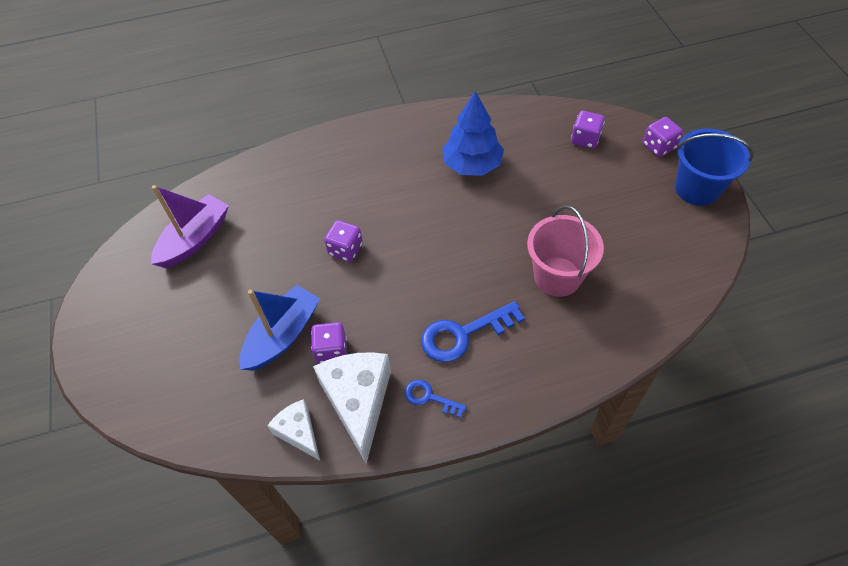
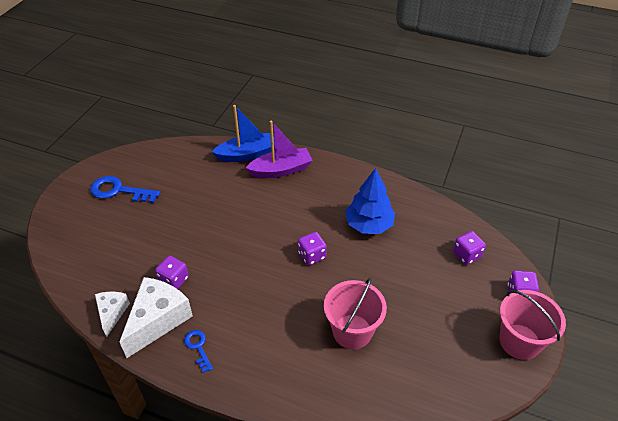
camera: 35 degrees right, 10 degrees down
purple boat [151,185,229,268] -> purple boat moved to [246,120,313,178]
blue boat [240,285,320,371] -> blue boat moved to [212,105,275,162]
purple dice [324,220,363,262] -> purple dice moved to [298,232,327,265]
blue key [421,301,525,362] -> blue key moved to [90,176,160,203]
blue bucket [675,128,753,206] -> pink bucket [500,290,566,360]

